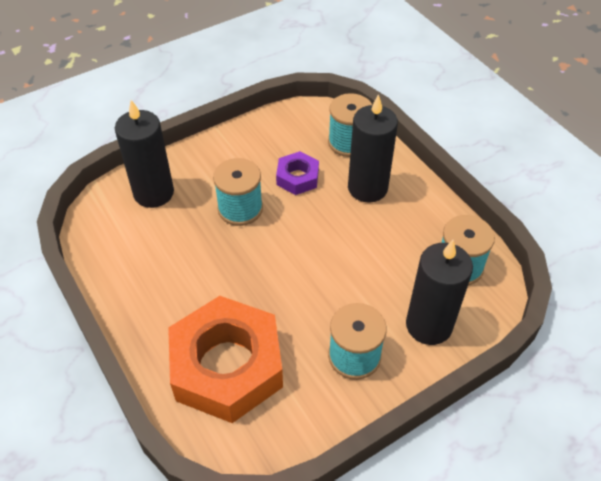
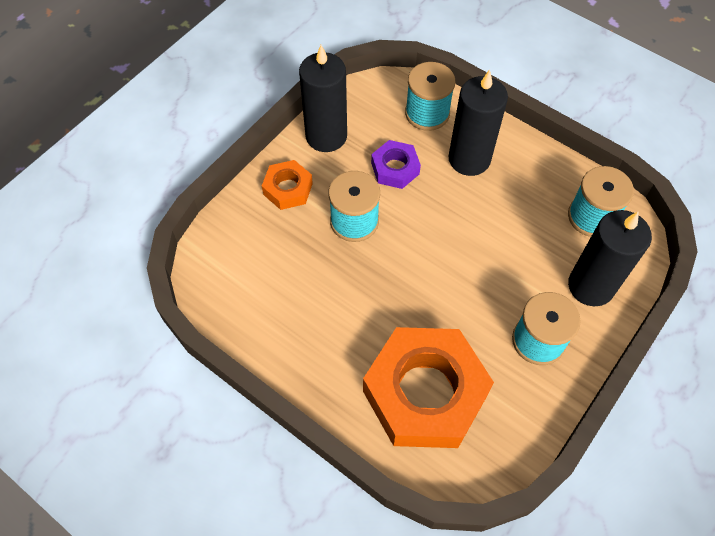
camera: 20 degrees left, 10 degrees up
black candle [115,100,174,208] -> black candle moved to [299,45,347,152]
none -> orange nut [262,160,313,210]

